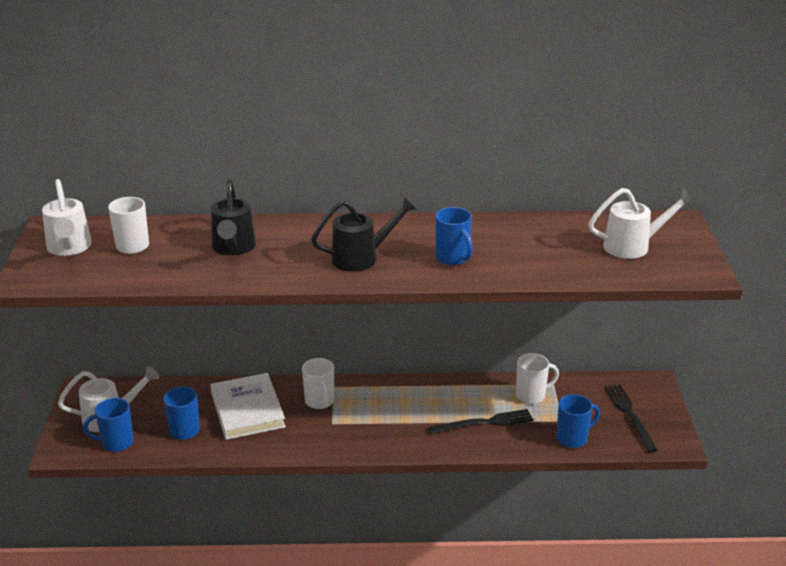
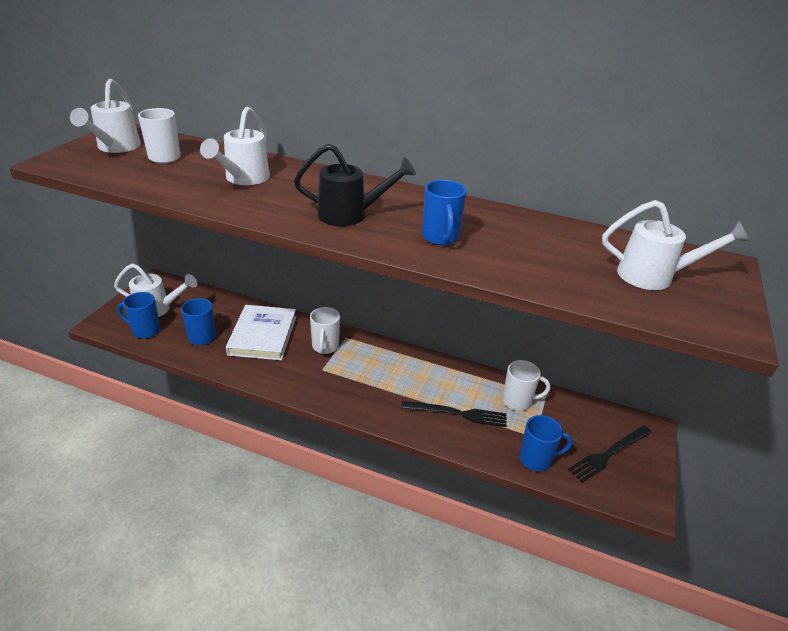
camera: 20 degrees right, 5 degrees up
black watering can [211,179,256,256] -> white watering can [200,106,270,185]
black fork [605,384,658,452] -> black fork turned 135 degrees counterclockwise [568,425,652,483]

